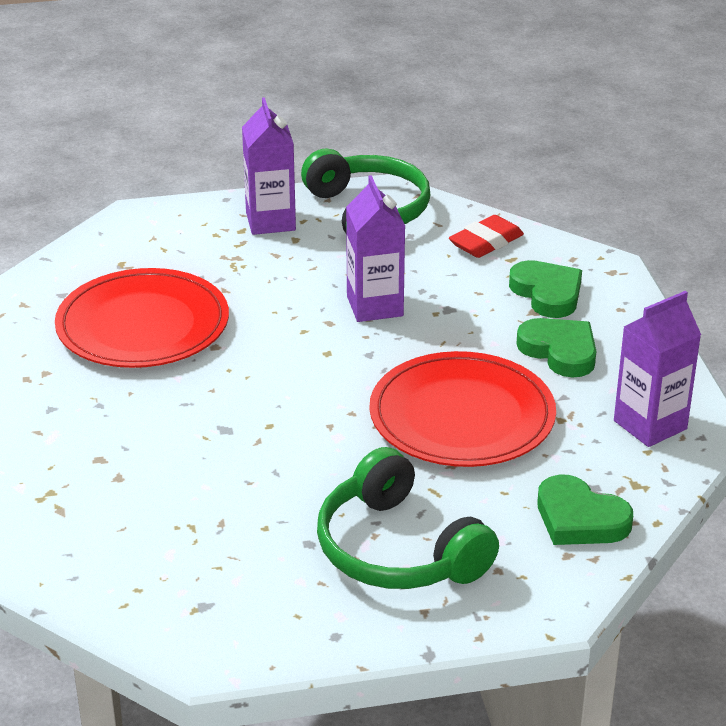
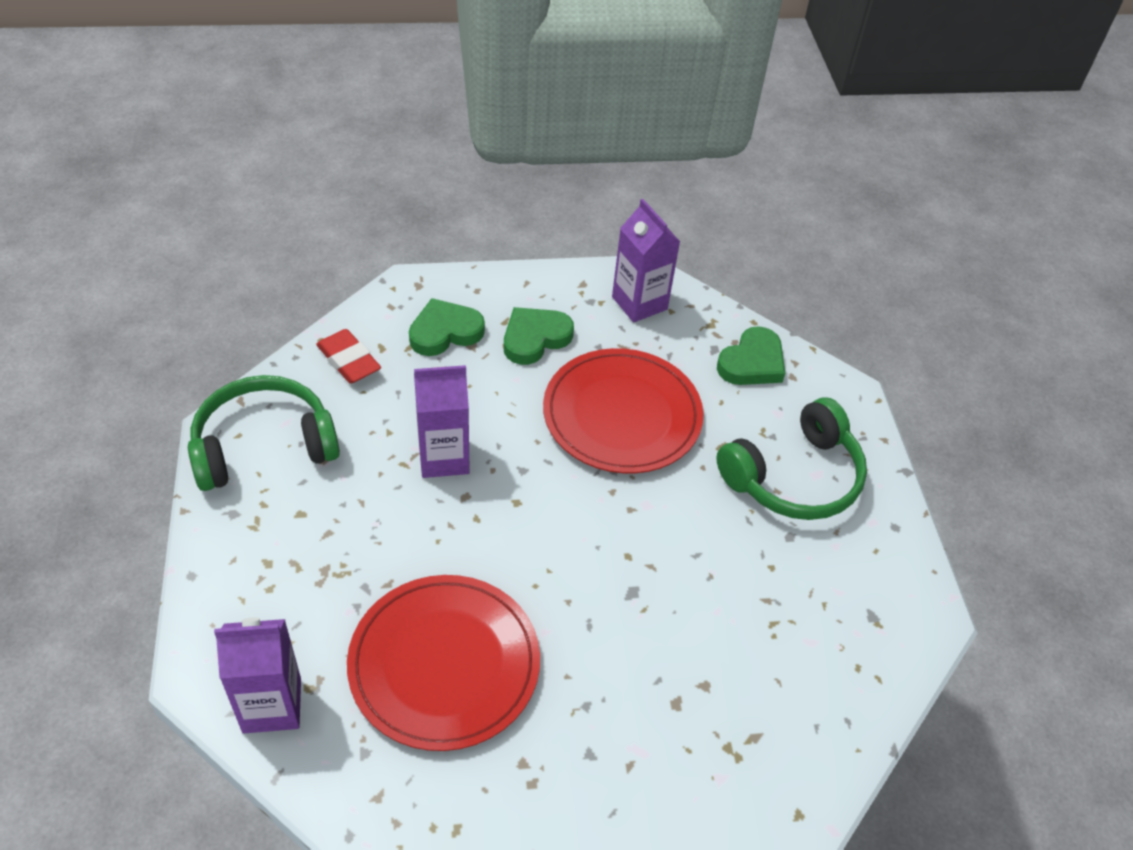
camera: 90 degrees left, 15 degrees up
purple carton [242,97,296,235] -> purple carton moved to [214,617,301,734]

